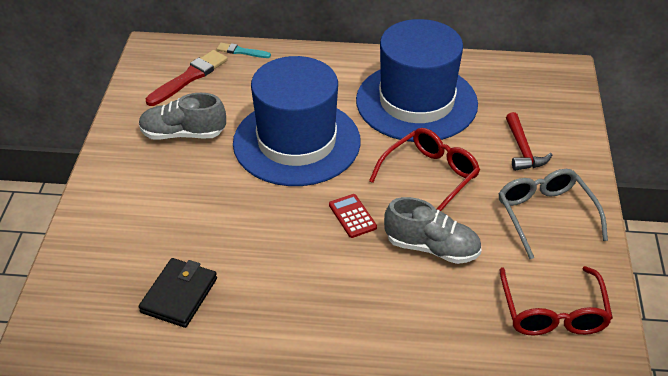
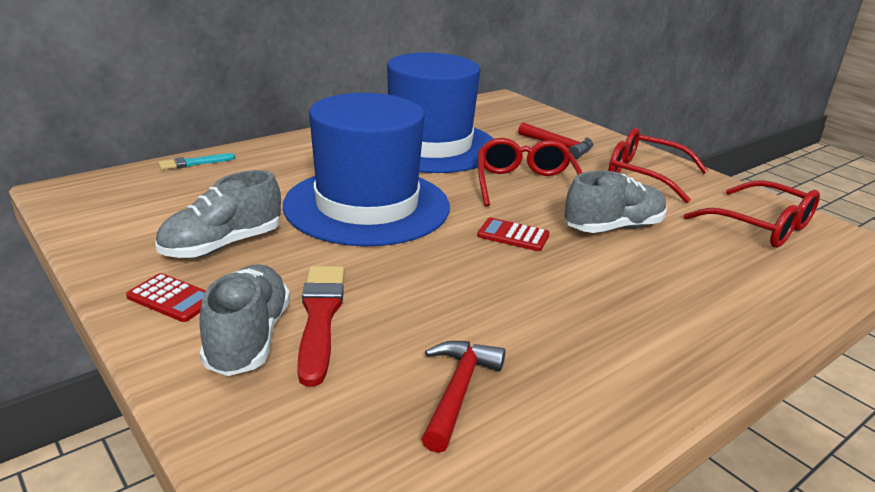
camera: 45 degrees left, 15 degrees down
black wallet [139,258,217,328] -> red hammer [422,341,506,453]
red brush [146,50,228,106] -> red brush moved to [297,266,345,387]
grey glasses [498,169,608,259] -> red glasses [608,128,708,203]
none -> red calculator [126,273,206,322]
none -> grey shoe [199,264,290,376]

